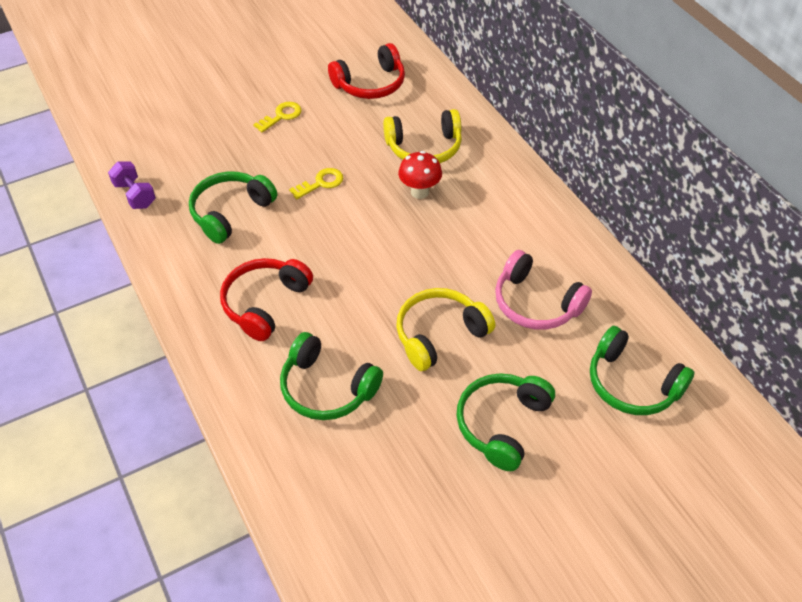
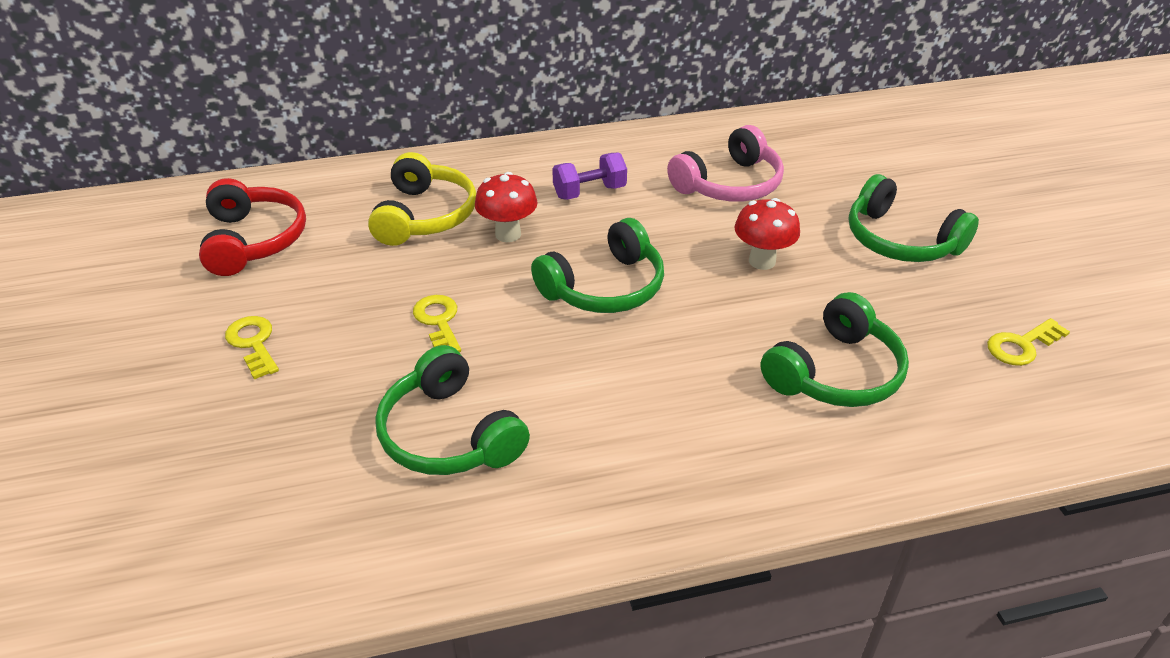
camera: 75 degrees left, 10 degrees down
purple dumbbell [108,162,156,209] -> purple dumbbell moved to [552,153,627,200]
red headphones [220,258,313,341] -> none
yellow headphones [396,288,495,371] -> red mushroom [734,198,800,270]
green headphones [590,326,695,415] -> green headphones moved to [531,218,664,313]
none -> yellow key [987,318,1070,366]

